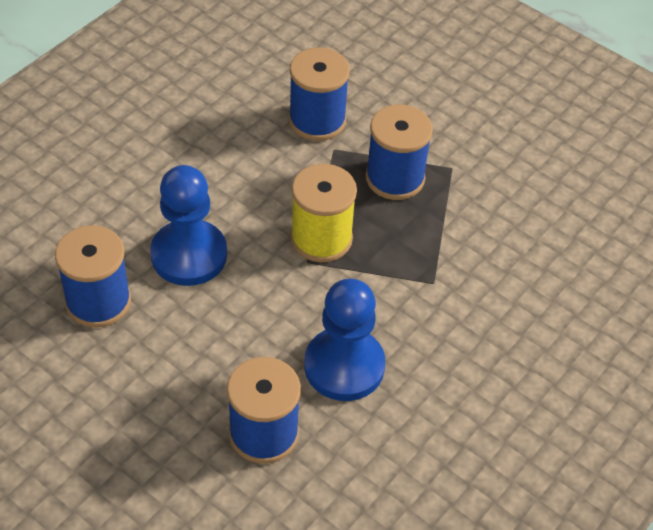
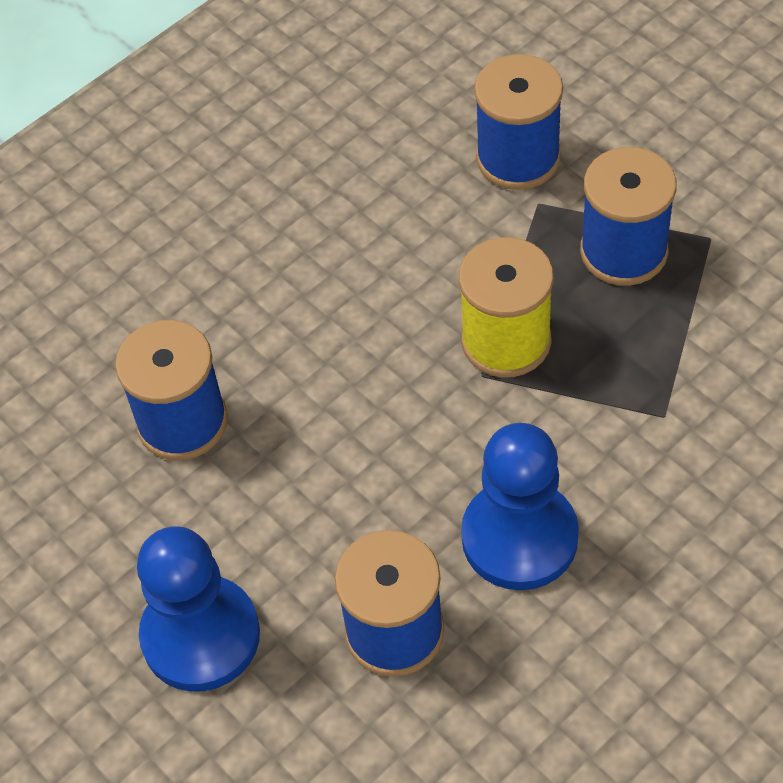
camera: 15 degrees right, 5 degrees up
blue pawn [150,165,227,286] -> blue pawn moved to [137,526,260,692]

